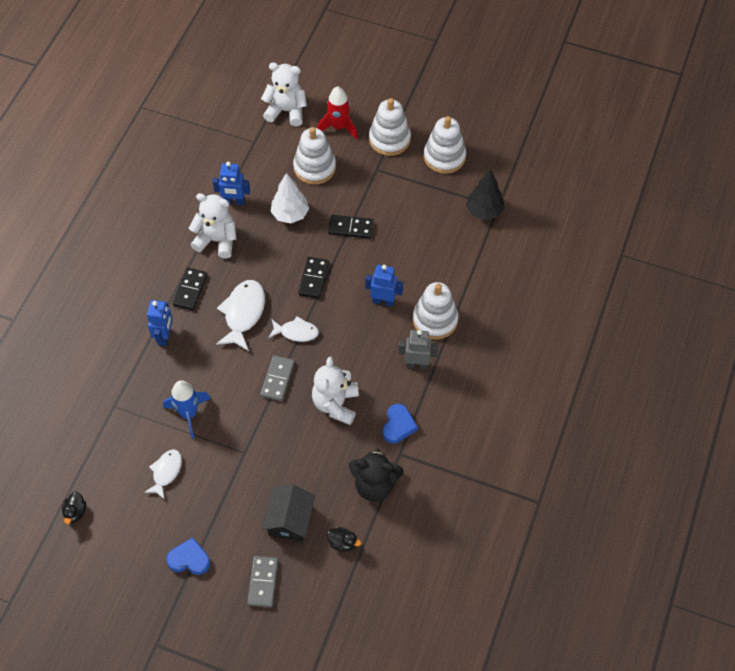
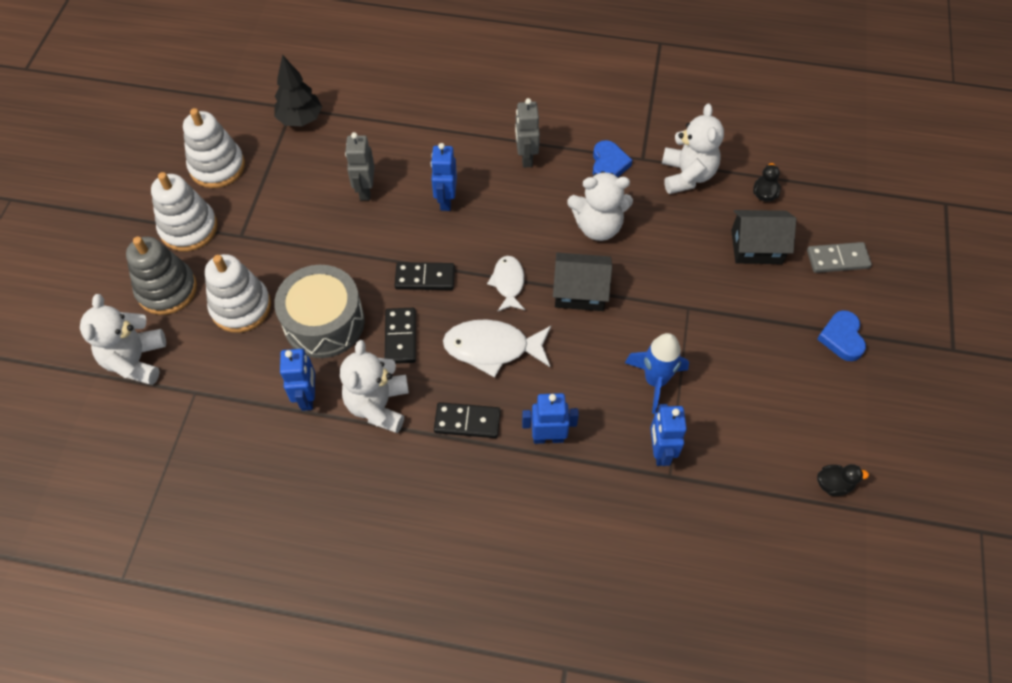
camera: 100 degrees left, 0 degrees up
white fish [144,449,182,500] -> none
grey domino [260,355,295,401] -> black house [553,253,612,311]
white tree [271,173,309,224] -> grey drum [274,265,365,358]
red rocket [317,86,358,140] -> grey stacking toy [126,237,197,315]
black domino [328,215,374,239] -> black domino moved to [385,308,416,364]
black teddy bear [349,449,404,501] -> white teddy bear [662,104,724,194]
blue heart [383,404,418,443] -> blue heart turned 90 degrees clockwise [593,140,632,177]
white stacking toy [413,282,459,339] -> none
none -> grey robot [345,132,375,201]
none -> blue robot [650,404,687,466]

